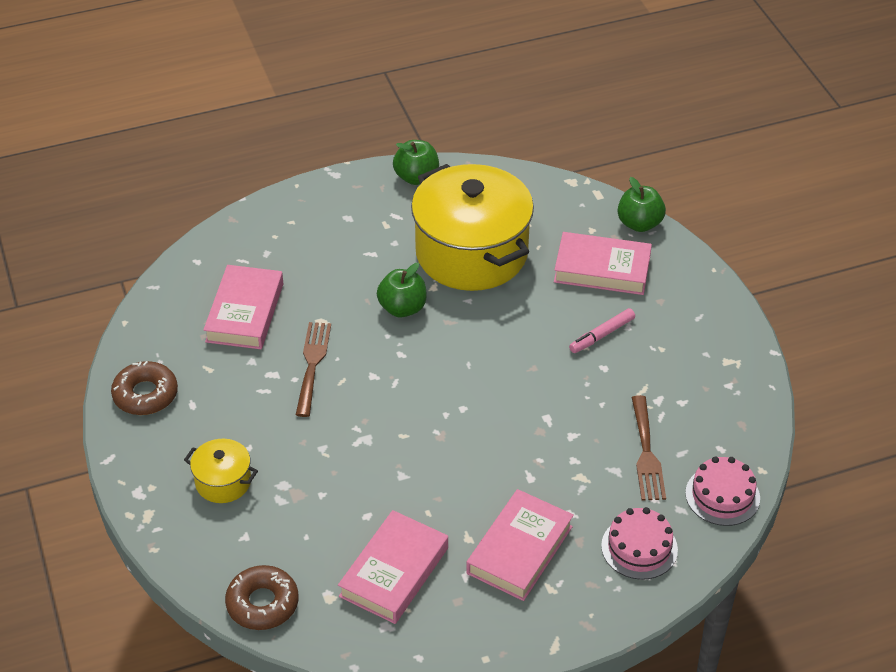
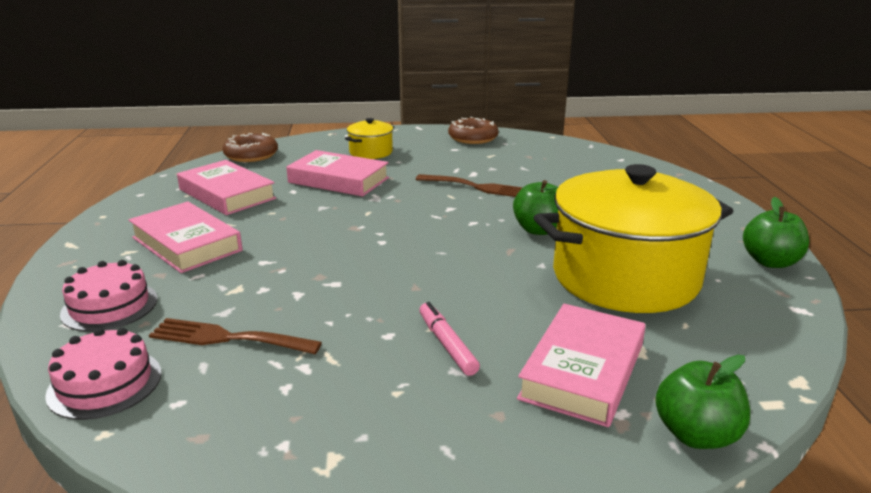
camera: 105 degrees right, 20 degrees down
pink book [203,265,283,349] -> pink book moved to [286,150,389,197]

